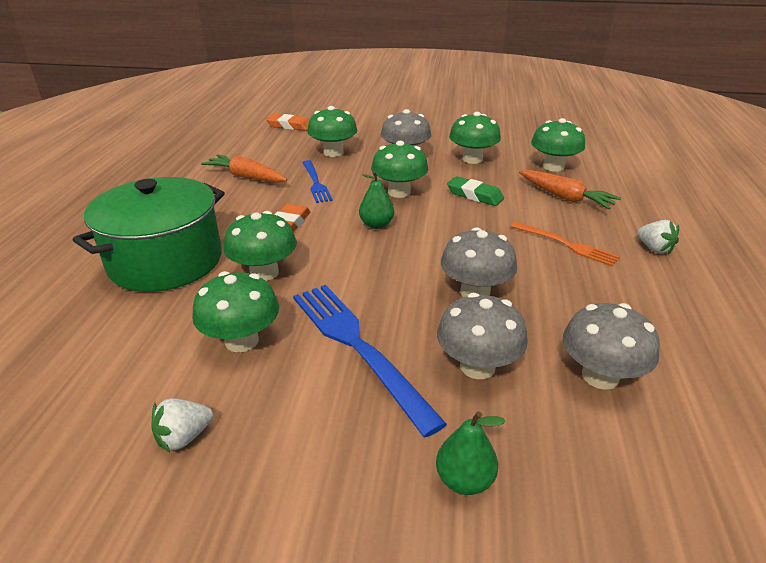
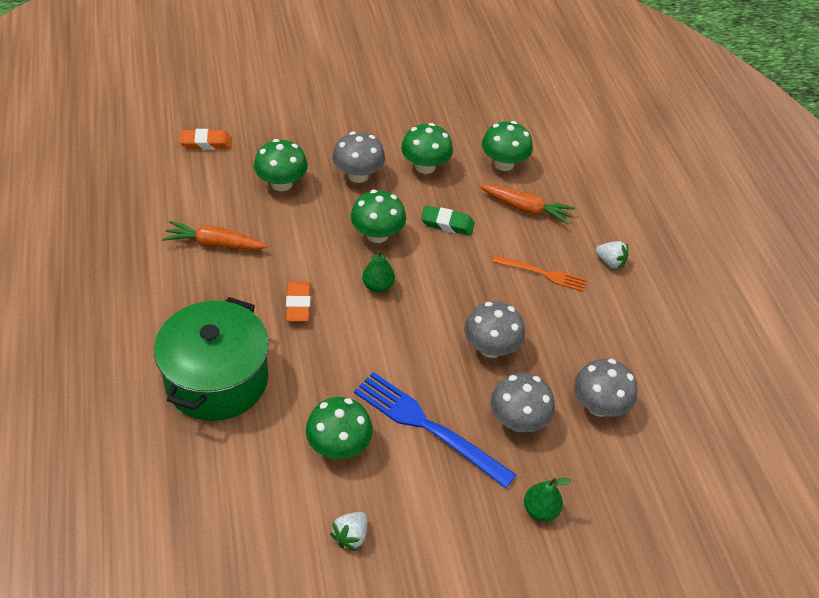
camera: 25 degrees left, 15 degrees up
green mushroom [223,211,297,281] -> none
blue fork [302,160,333,203] -> none

